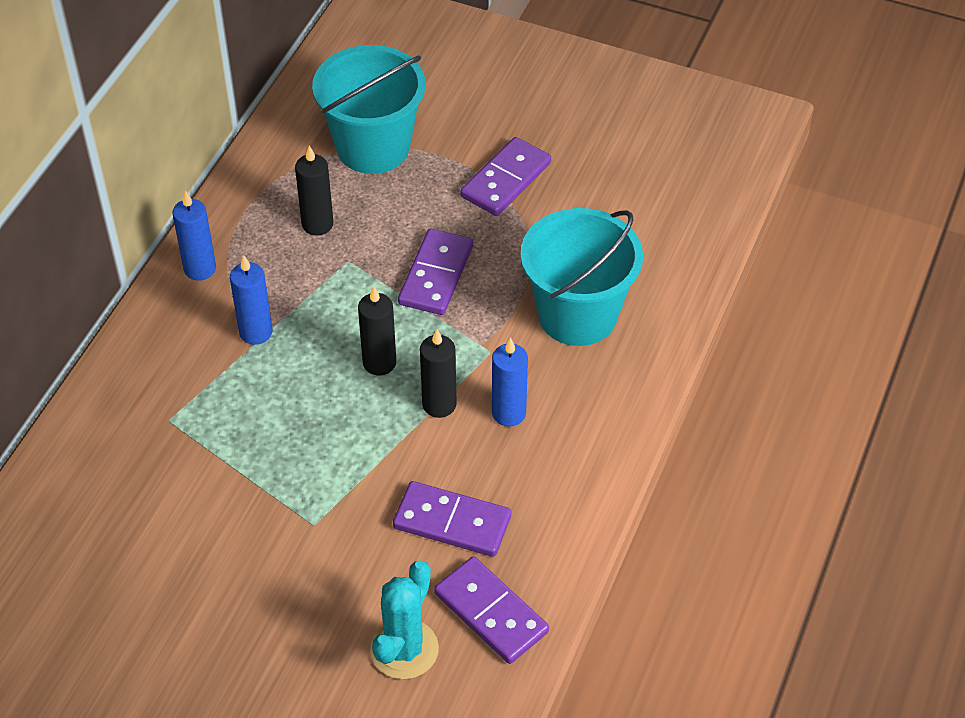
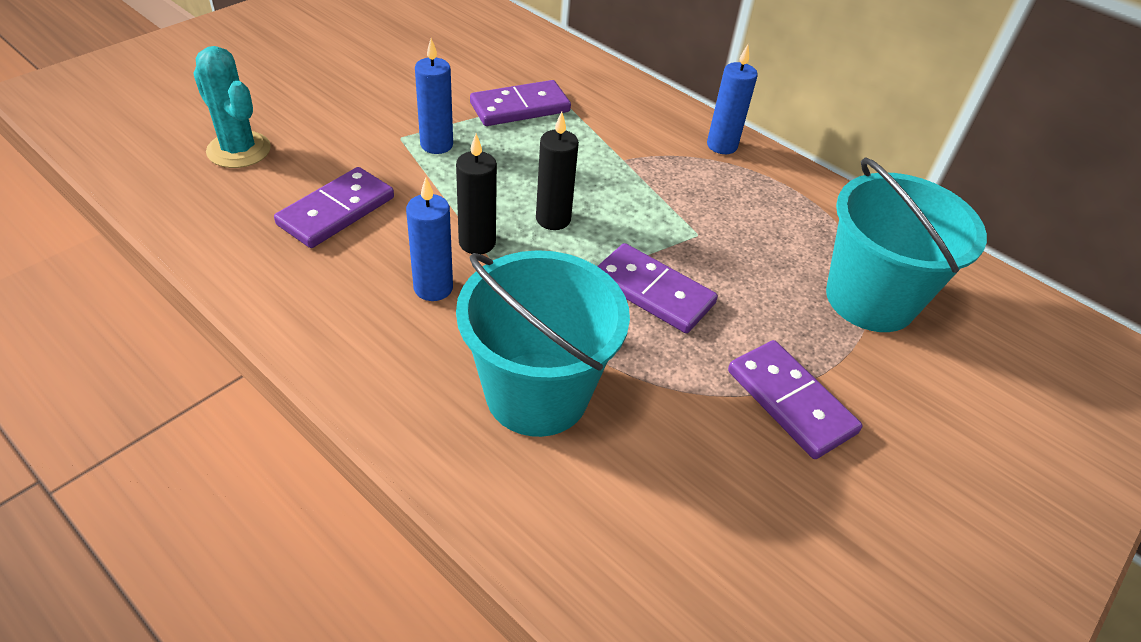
camera: 105 degrees right, 5 degrees down
blue candle [230,255,272,345] -> blue candle moved to [415,38,453,154]
black candle [295,145,333,235] -> none
purple domino [434,556,549,664] -> purple domino moved to [470,80,571,126]

